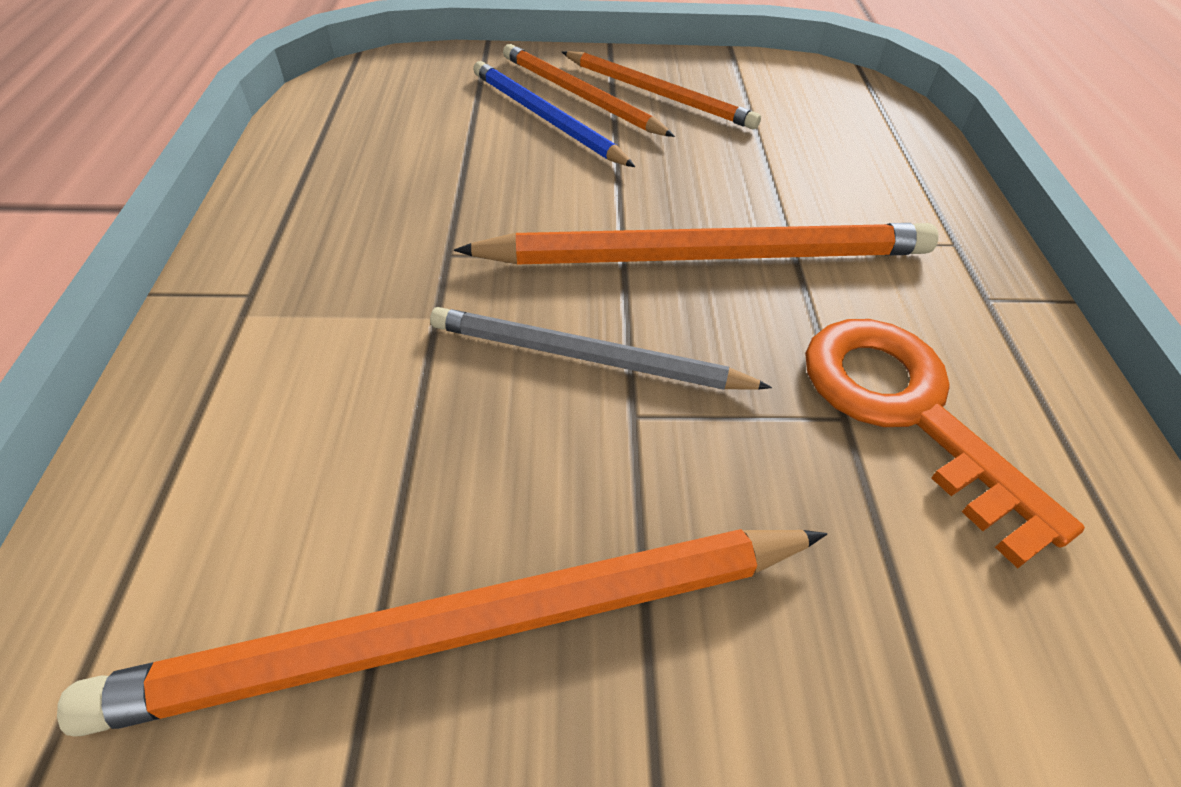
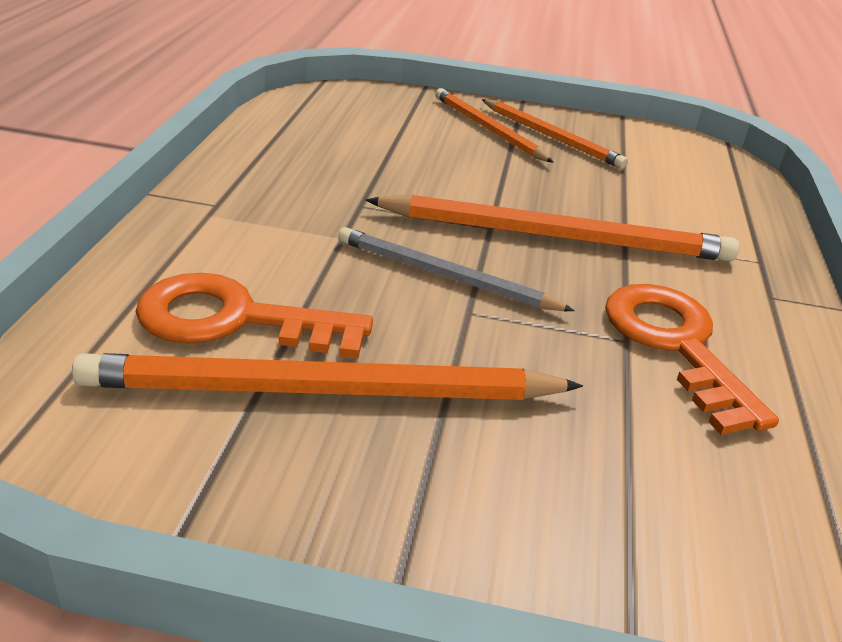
camera: 10 degrees right, 15 degrees down
blue pencil [473,61,635,167] -> none
none -> orange key [135,273,373,359]

